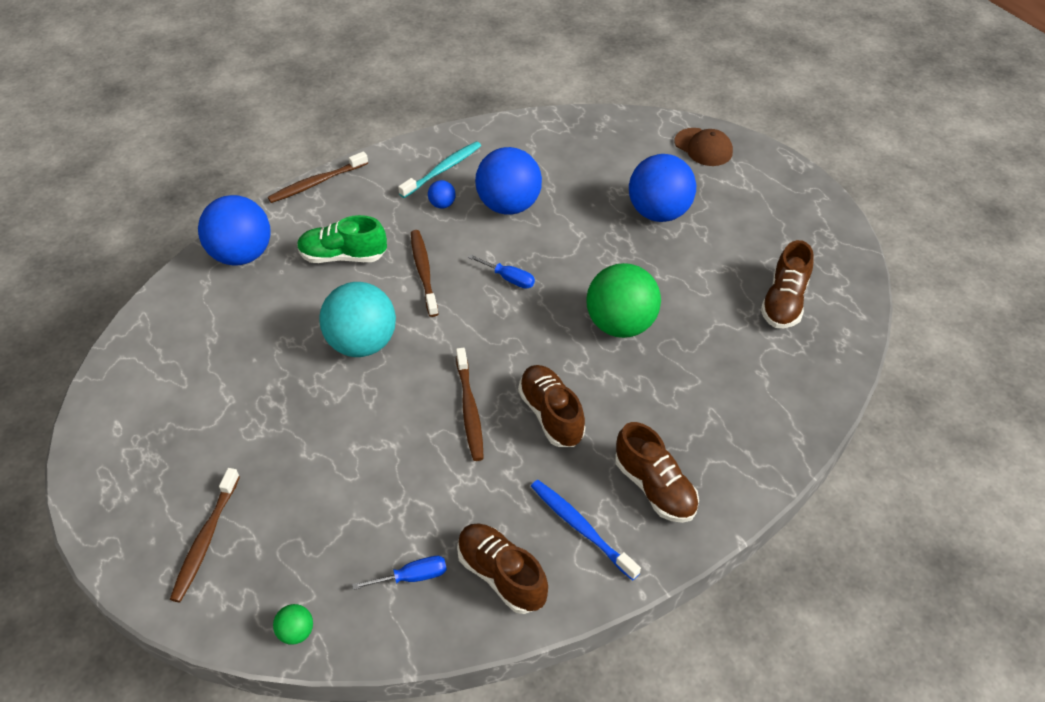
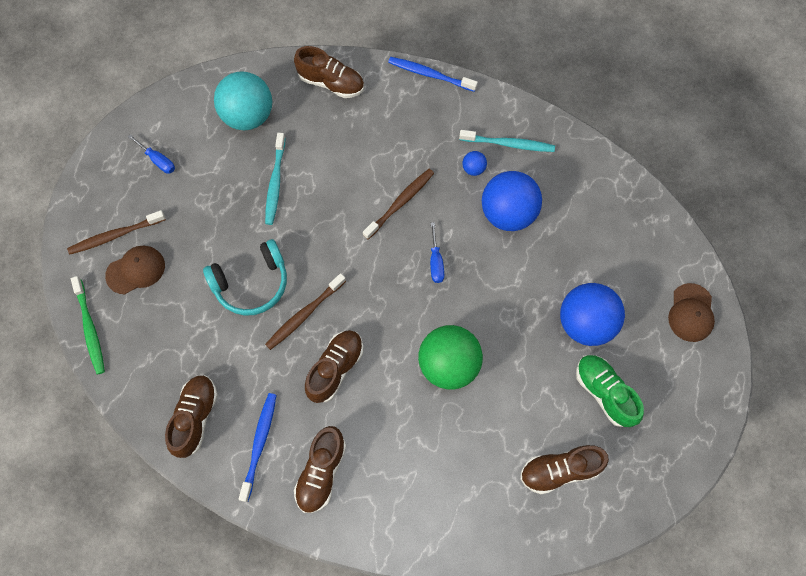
camera: 55 degrees right, 20 degrees up
blue ball [198,195,271,266] -> brown shoe [294,46,364,98]
brown toothbrush [268,151,368,203] -> blue toothbrush [388,57,478,92]
green ball [273,604,313,645] -> green toothbrush [71,276,105,375]
green shoe [297,215,387,263] -> green shoe moved to [576,355,644,427]
turquoise ball [319,282,396,357] -> turquoise ball moved to [214,71,272,130]
blue screwdriver [352,556,447,590] -> blue screwdriver moved to [128,134,175,174]
none -> brown cap [105,246,165,294]
none -> turquoise headphones [203,239,287,316]
none -> turquoise toothbrush [265,133,285,225]

